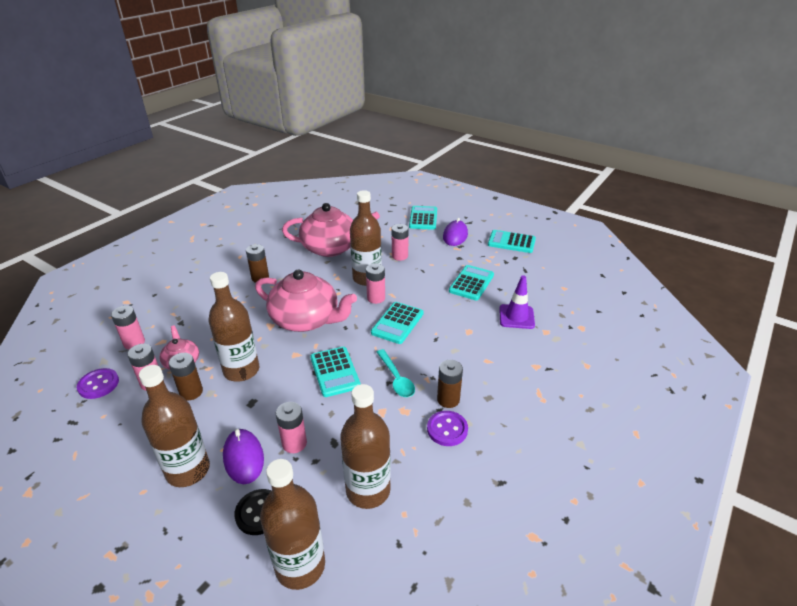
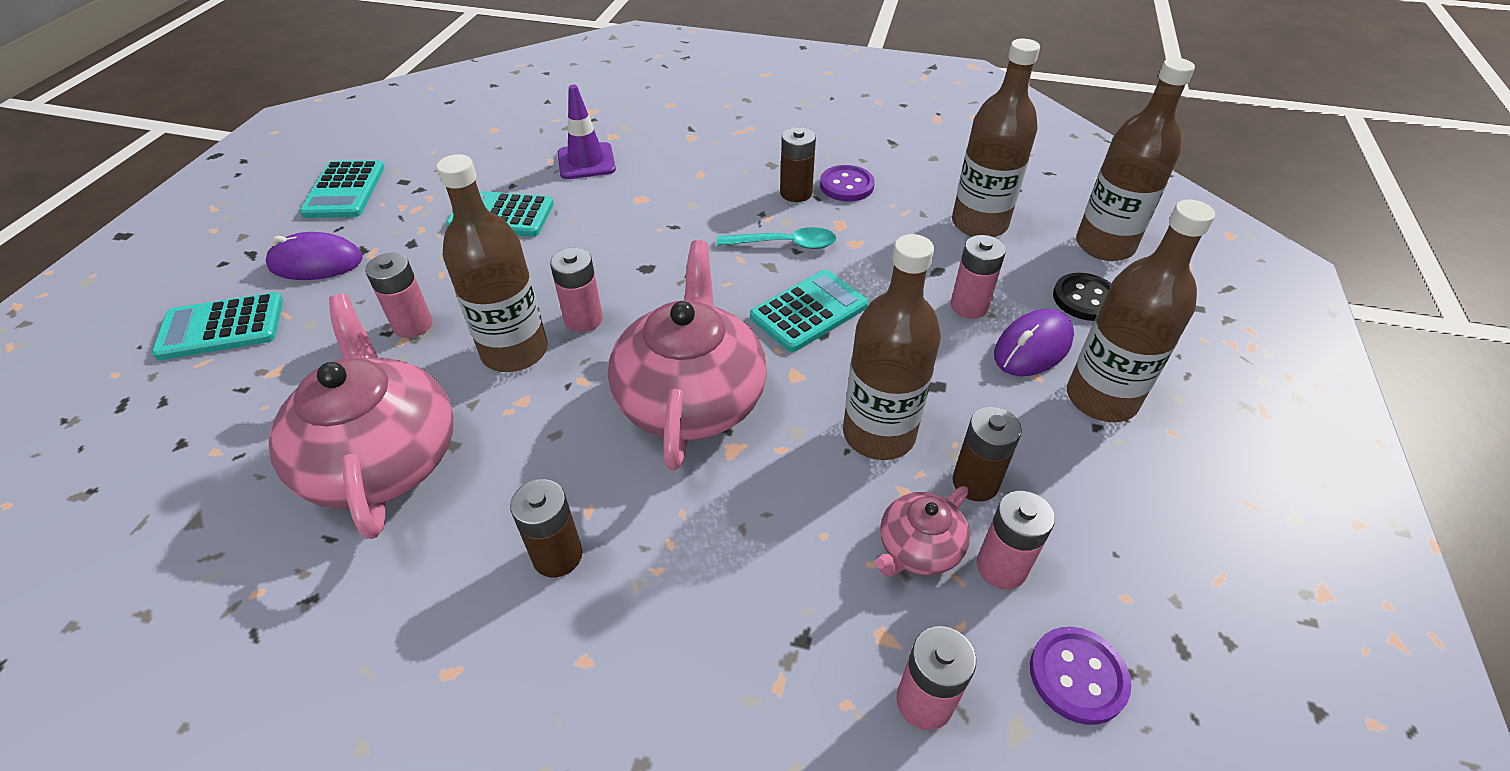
camera: 110 degrees left, 10 degrees up
turquoise calculator [371,302,424,344] -> none
turquoise spoon [377,349,415,397] -> turquoise spoon turned 45 degrees clockwise [717,227,836,249]

